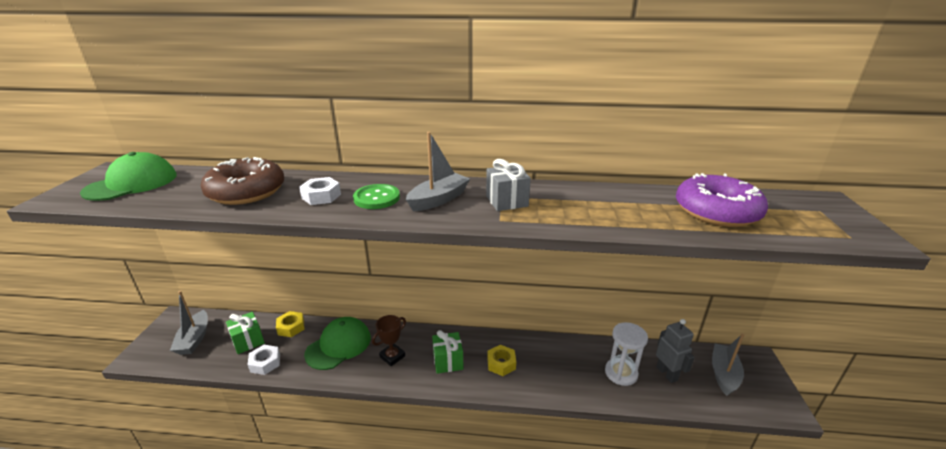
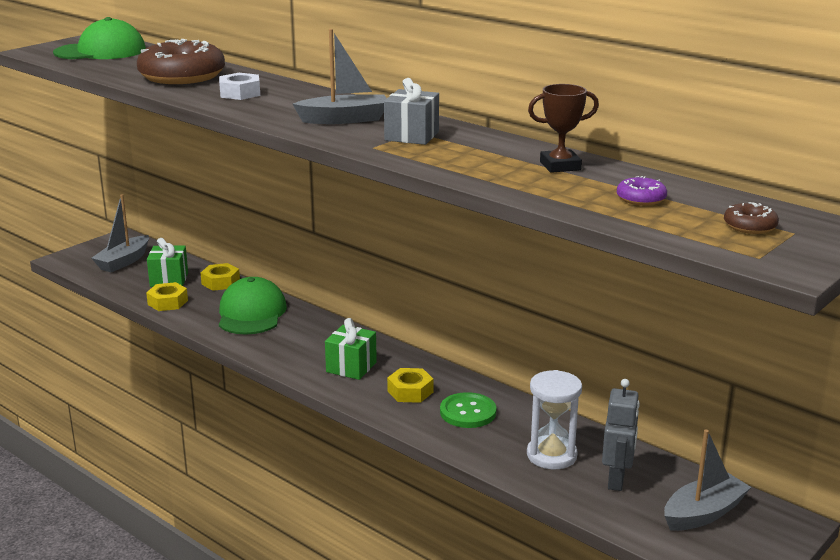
camera: 35 degrees right, 5 degrees down
white nut [248,345,280,375] -> yellow nut [146,282,188,311]
green cap [304,317,371,370] -> green cap turned 75 degrees counterclockwise [219,277,287,335]
green button [353,184,400,209] -> green button moved to [440,392,497,428]
brown trophy [372,315,406,366] -> brown trophy moved to [528,84,599,173]
purple donut [676,173,768,227] -> purple donut [617,176,667,206], size x0.42
none -> brown donut [724,202,779,234]

